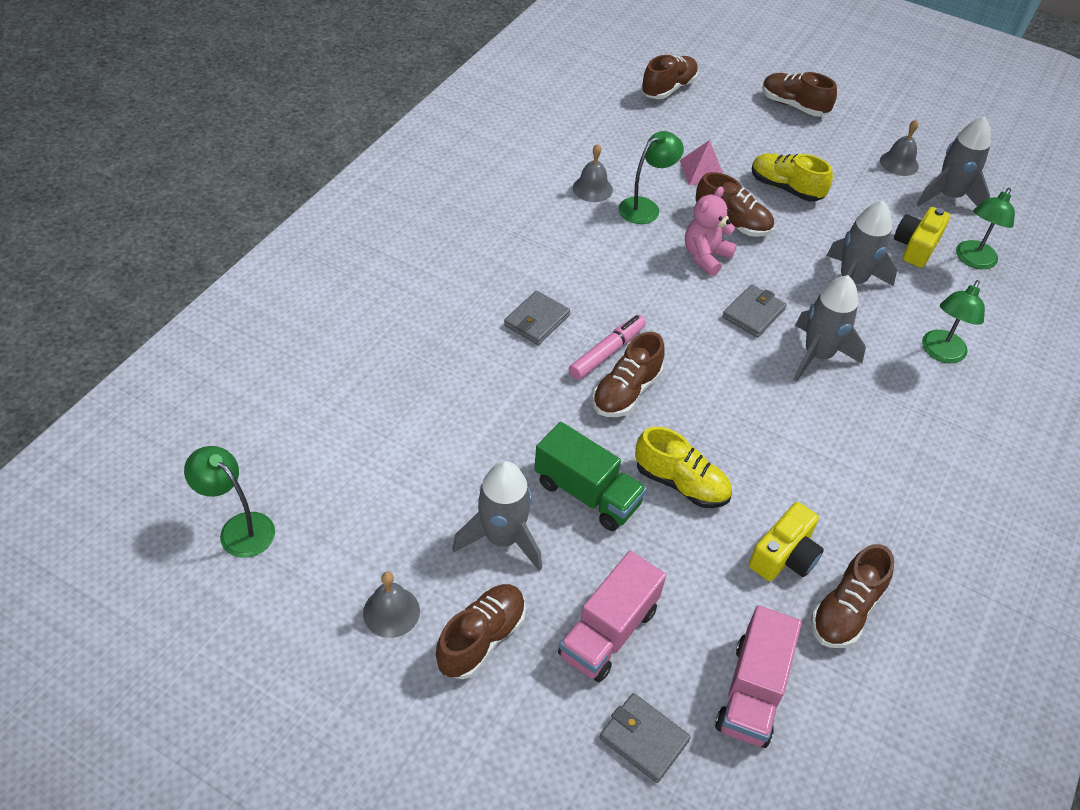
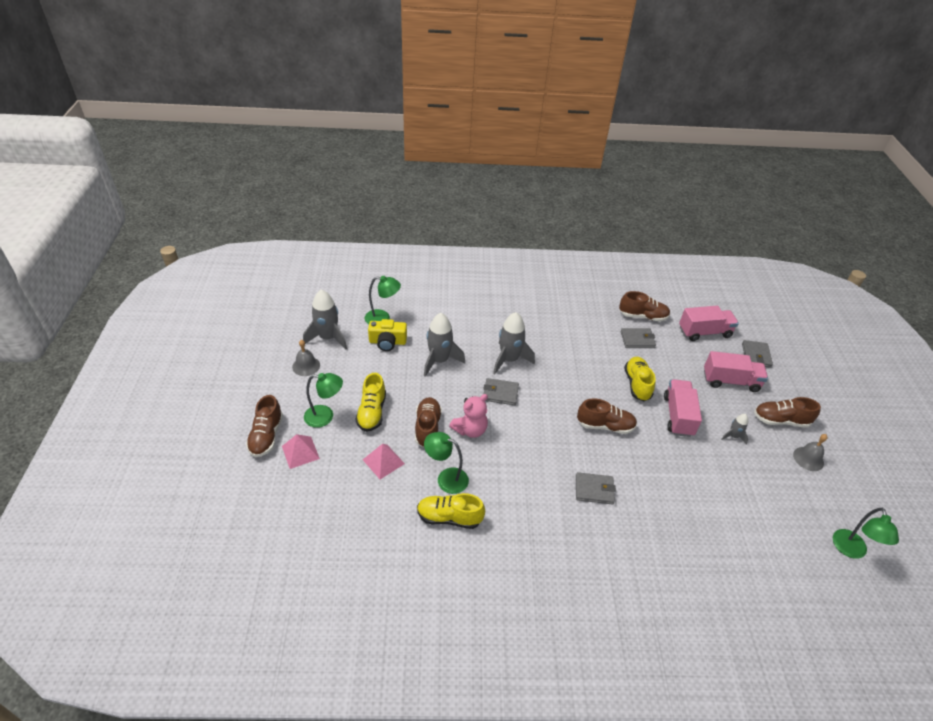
camera: 120 degrees left, 5 degrees down
grey rocket [452,461,542,571] -> grey rocket [721,414,748,445], size x0.51
green truck [534,422,647,531] -> pink truck [664,379,702,437]
pink marker [569,315,646,380] -> none
grey bell [573,144,613,202] -> yellow shoe [417,493,485,529]
brown shoe [641,55,698,99] -> none
pink teddy bear [685,186,737,276] -> pink teddy bear turned 45 degrees counterclockwise [449,394,488,438]
yellow camera [749,502,824,581] -> grey wallet [621,328,656,348]
green lamp [922,280,985,363] -> green lamp moved to [304,373,343,428]
none -> pink pyramid [282,434,320,469]

